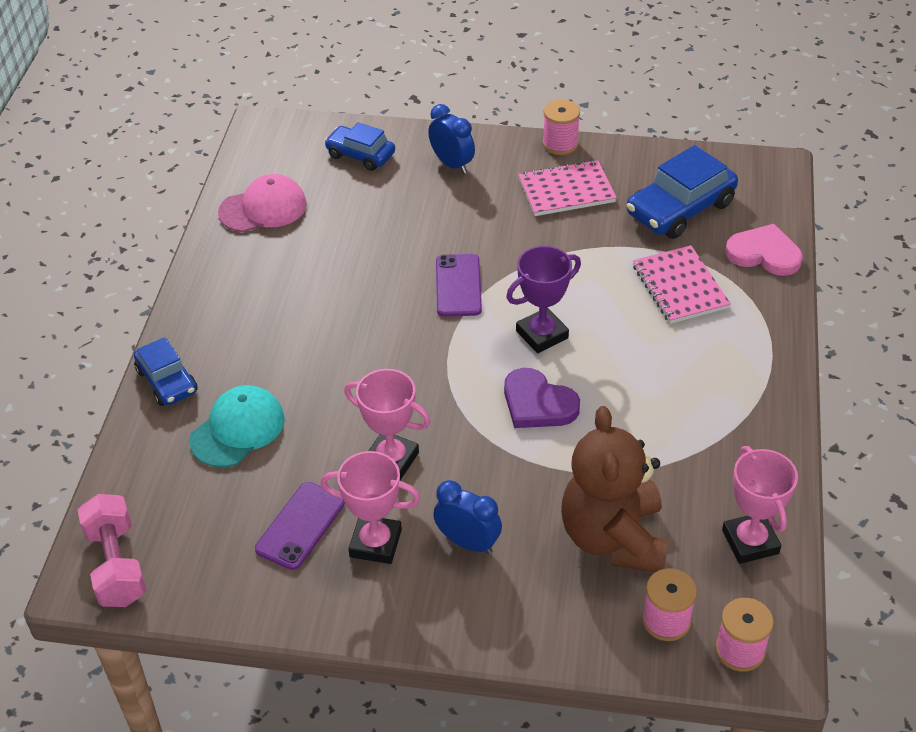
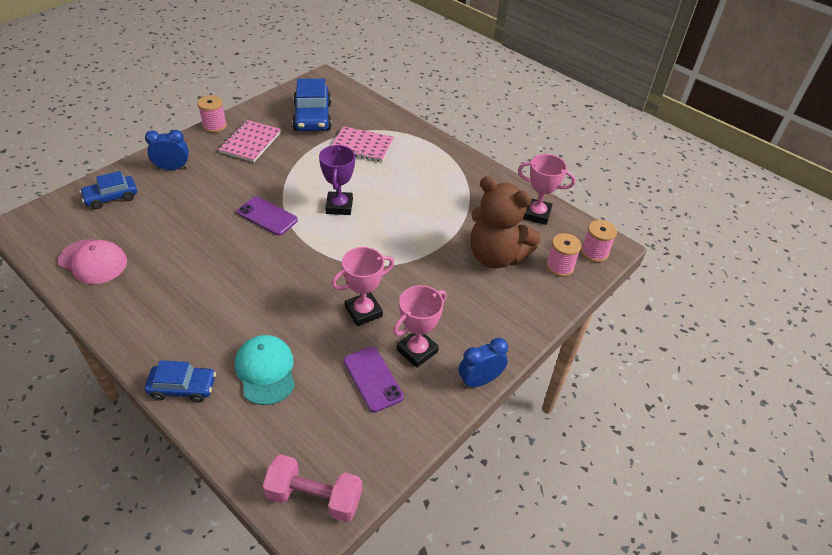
camera: 60 degrees left, 0 degrees up
pink cap [218,174,307,232] -> pink cap turned 105 degrees clockwise [58,239,127,284]
blue clock [433,480,502,554] -> blue clock moved to [458,338,508,388]
purple heart [504,368,580,428] -> none
pink heart [725,224,802,276] -> none

